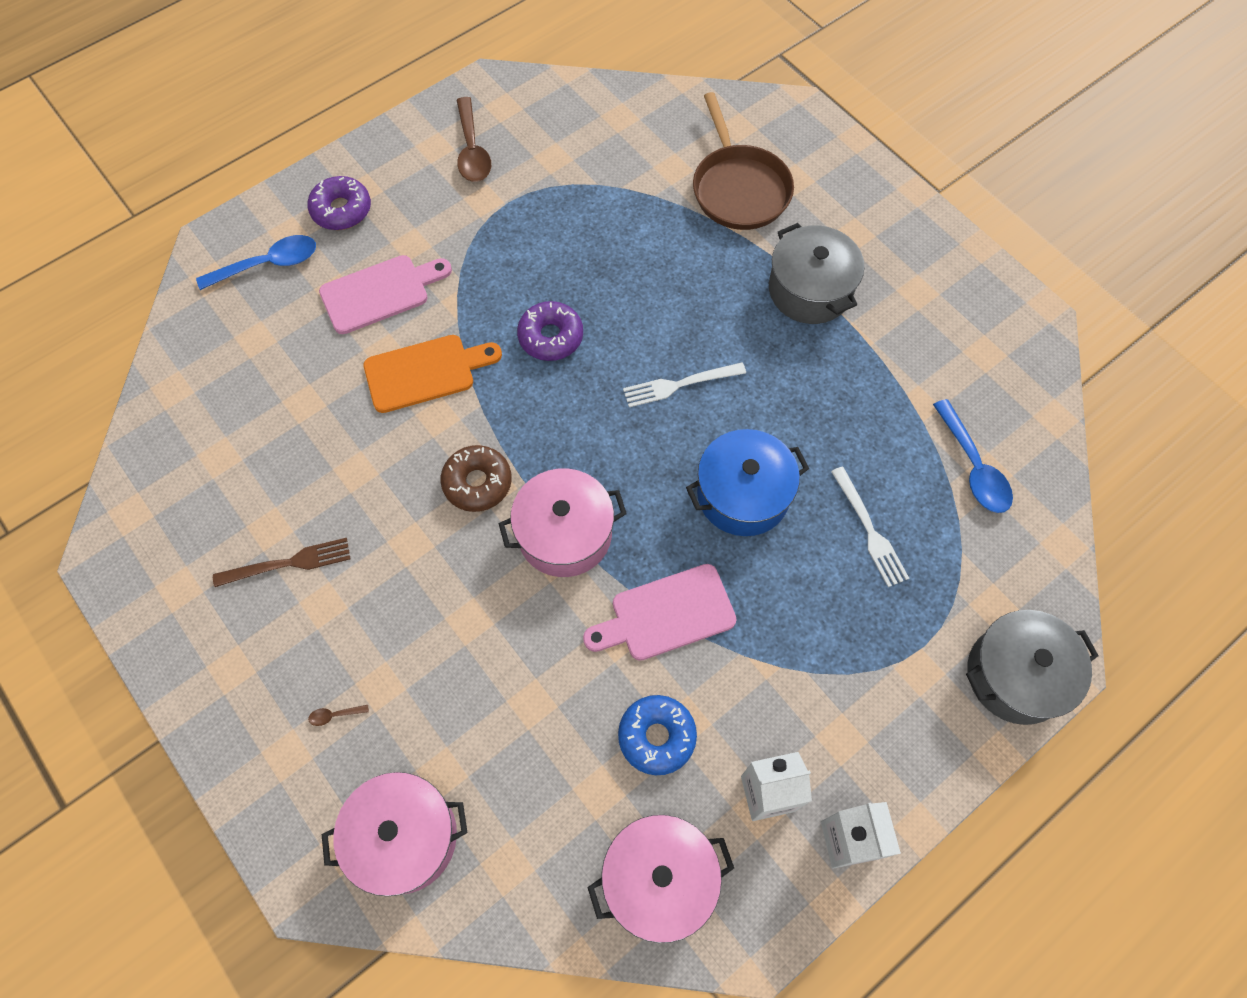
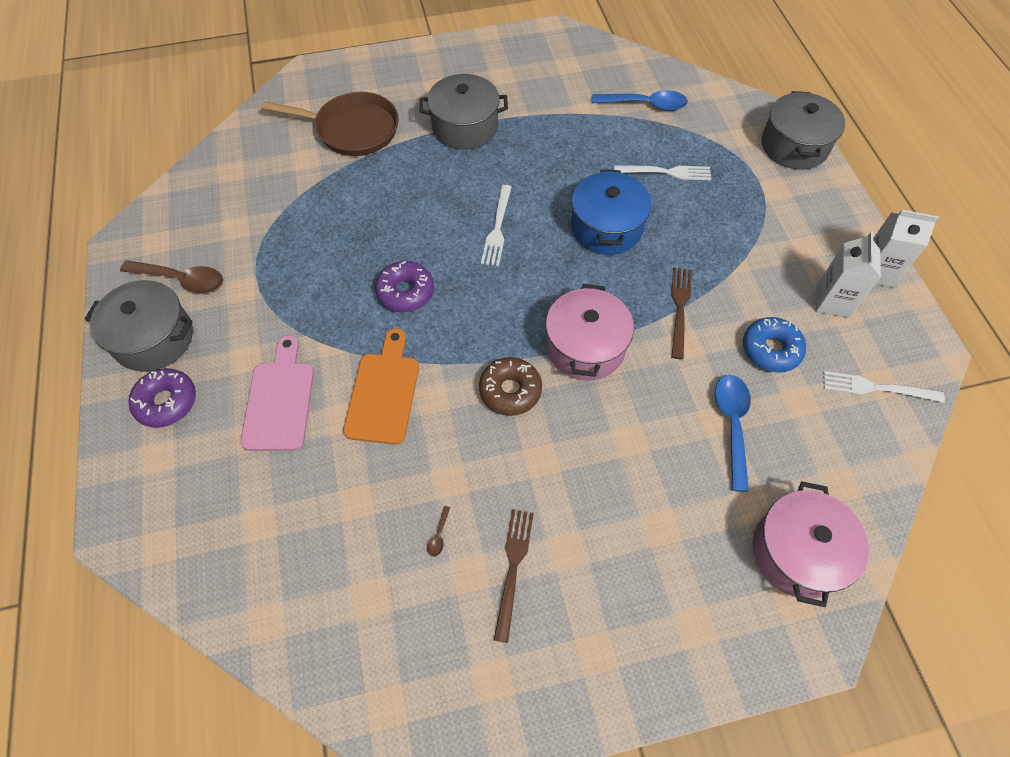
camera: 65 degrees left, 5 degrees down
blue spoon [196,235,316,290] -> blue spoon moved to [715,375,751,492]
brown spoon [308,705,369,726] -> brown spoon moved to [427,506,450,557]
pink cutting board [583,564,737,661] -> brown fork [671,267,692,359]
pink pot [587,815,734,943] -> white fork [823,371,945,403]
none -> grey pot [85,280,193,372]

